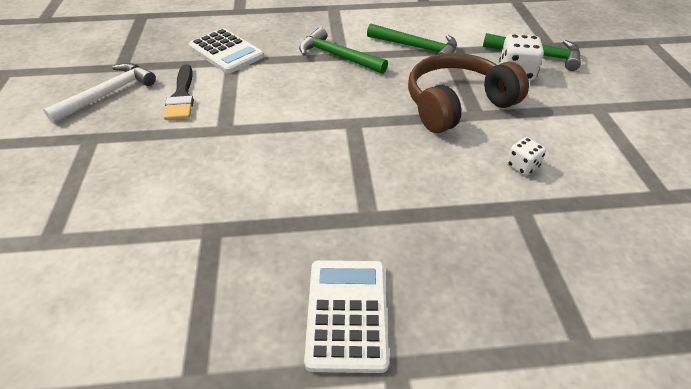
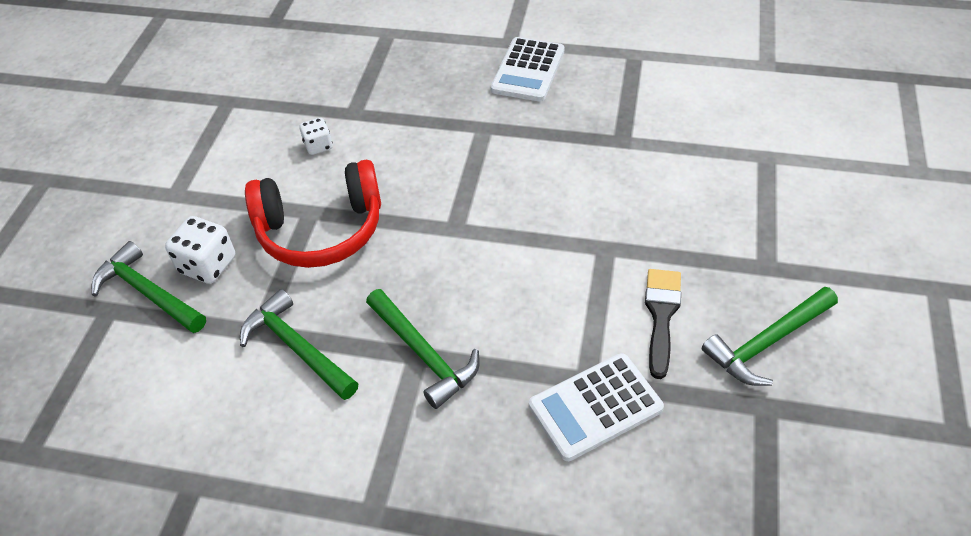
camera: 160 degrees left, 5 degrees up
white hammer [43,63,156,124] -> green hammer [702,287,838,386]
white calculator [188,28,264,74] -> white calculator turned 90 degrees counterclockwise [529,353,664,461]
brown headphones [408,53,529,133] -> red headphones [245,160,381,268]

